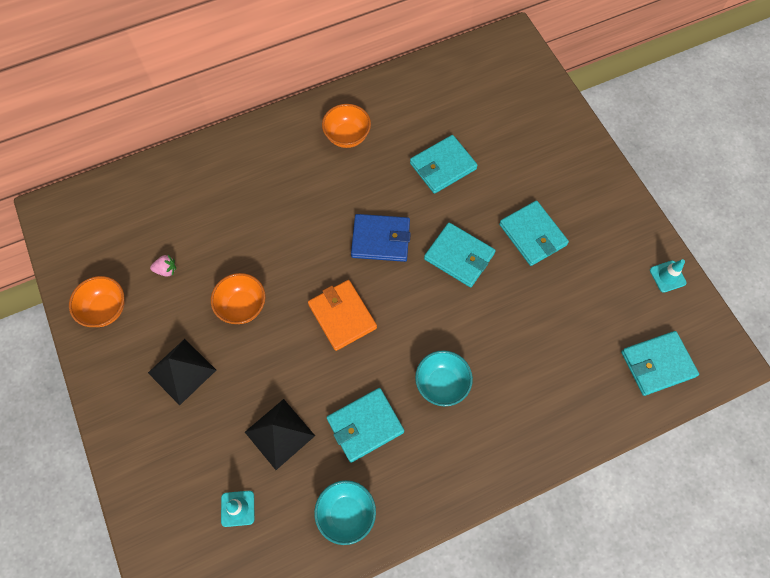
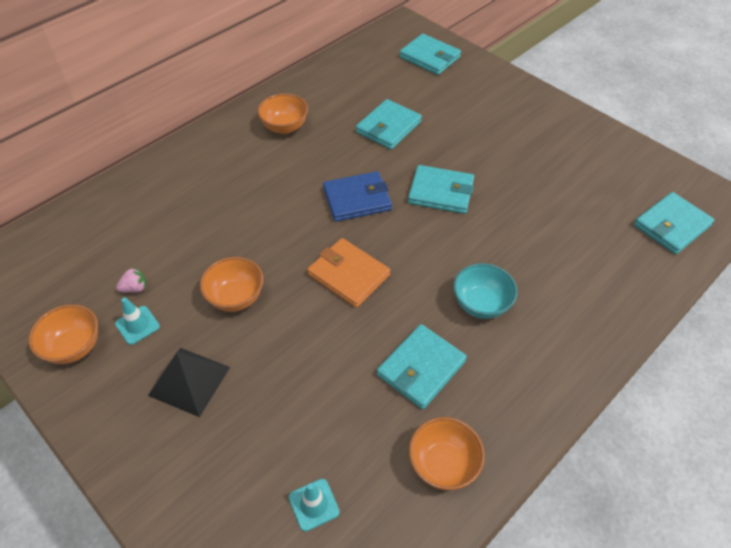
camera: 20 degrees left, 15 degrees down
black pyramid [245,399,315,470] -> none
turquoise bowl [314,480,376,545] -> orange bowl [409,417,485,490]
turquoise wallet [499,201,569,266] -> turquoise wallet moved to [399,34,461,75]
turquoise traffic cone [650,259,687,293] -> turquoise traffic cone moved to [115,298,160,345]

